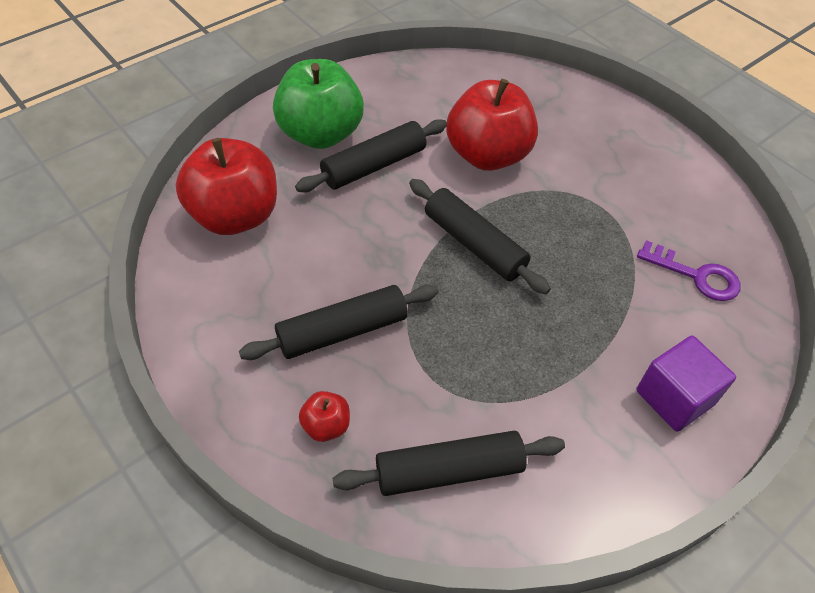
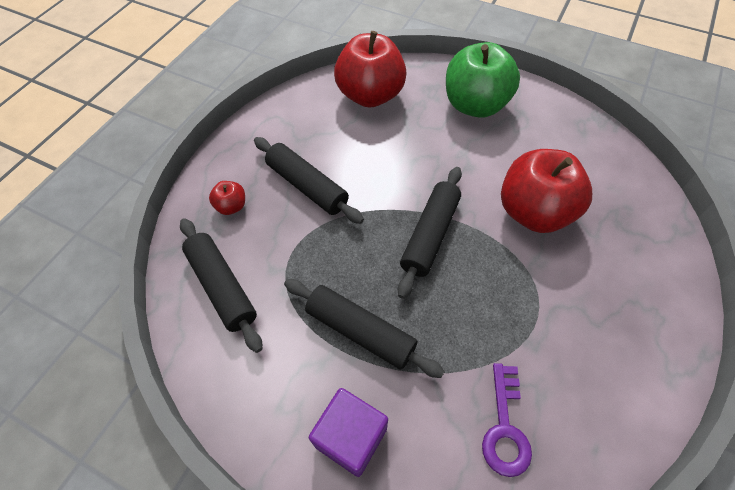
camera: 70 degrees right, 5 degrees up
black rolling pin [295,119,447,192] -> black rolling pin moved to [284,279,445,378]

